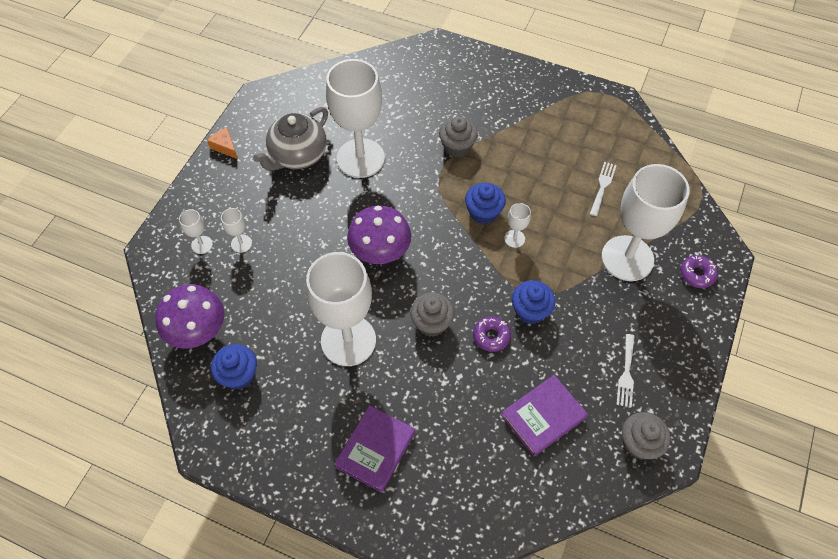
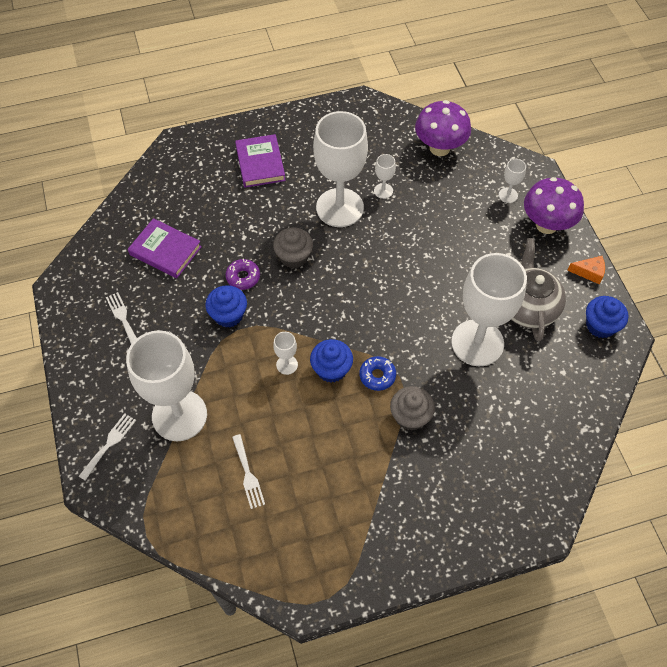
camera: 140 degrees right, 0 degrees up
blue cupcake [211,344,257,390] -> blue cupcake moved to [586,296,628,338]
white goblet [221,208,252,253] -> white goblet moved to [374,154,396,199]
purple mushroom [347,205,411,264] -> purple mushroom moved to [524,177,584,234]
purple book [501,375,588,456] -> purple book turned 75 degrees counterclockwise [128,218,202,278]
grey cupcake [622,412,671,459] -> none
purple donut [680,255,718,288] -> white fork [78,413,136,481]
none -> blue donut [359,356,396,391]

